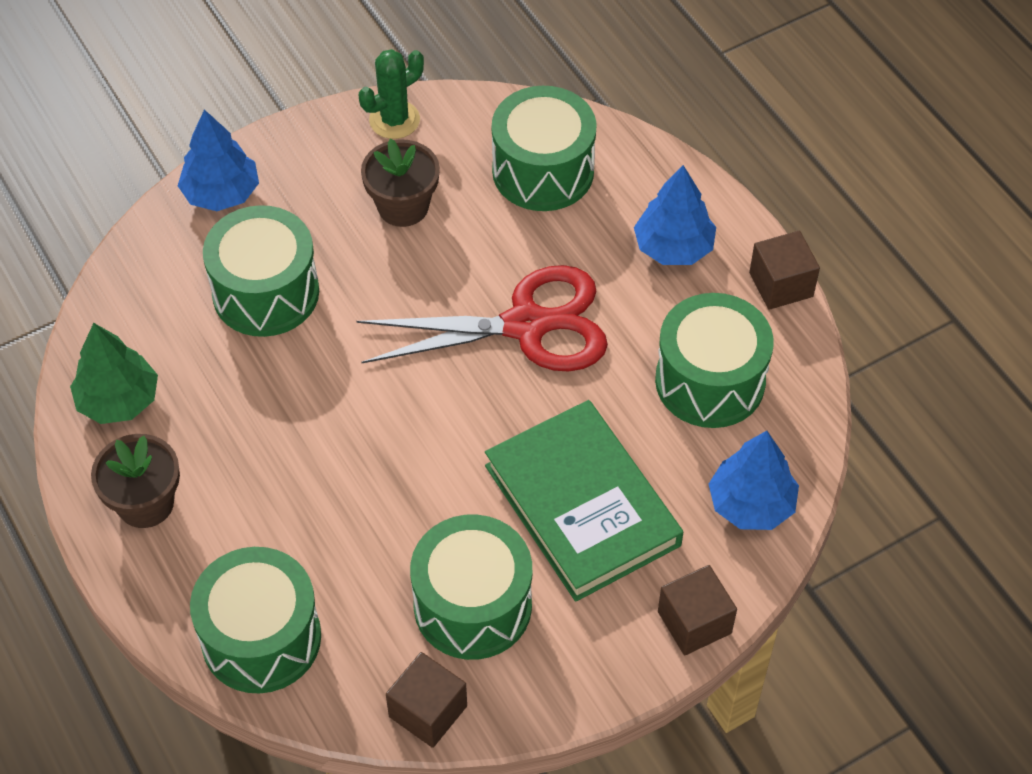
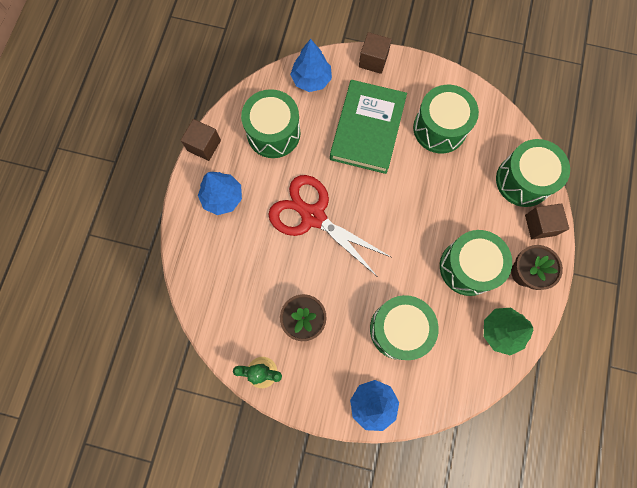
camera: 135 degrees left, 20 degrees up
brown cube [386,652,467,748] -> brown cube moved to [525,203,569,239]
green drum [492,86,597,211] -> green drum moved to [440,230,512,296]

